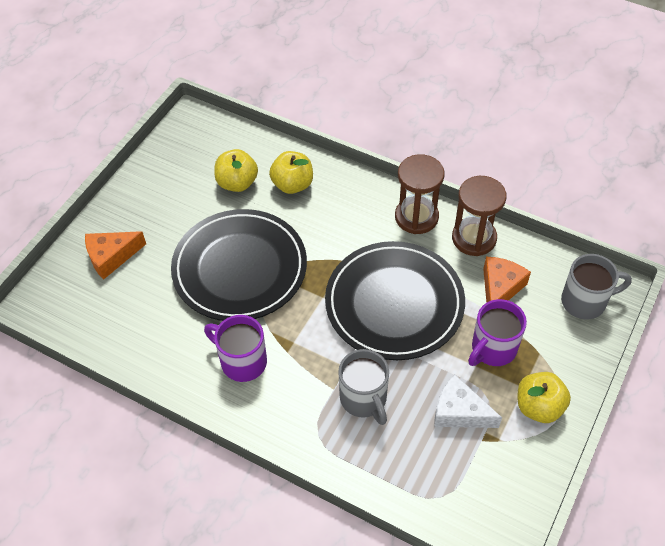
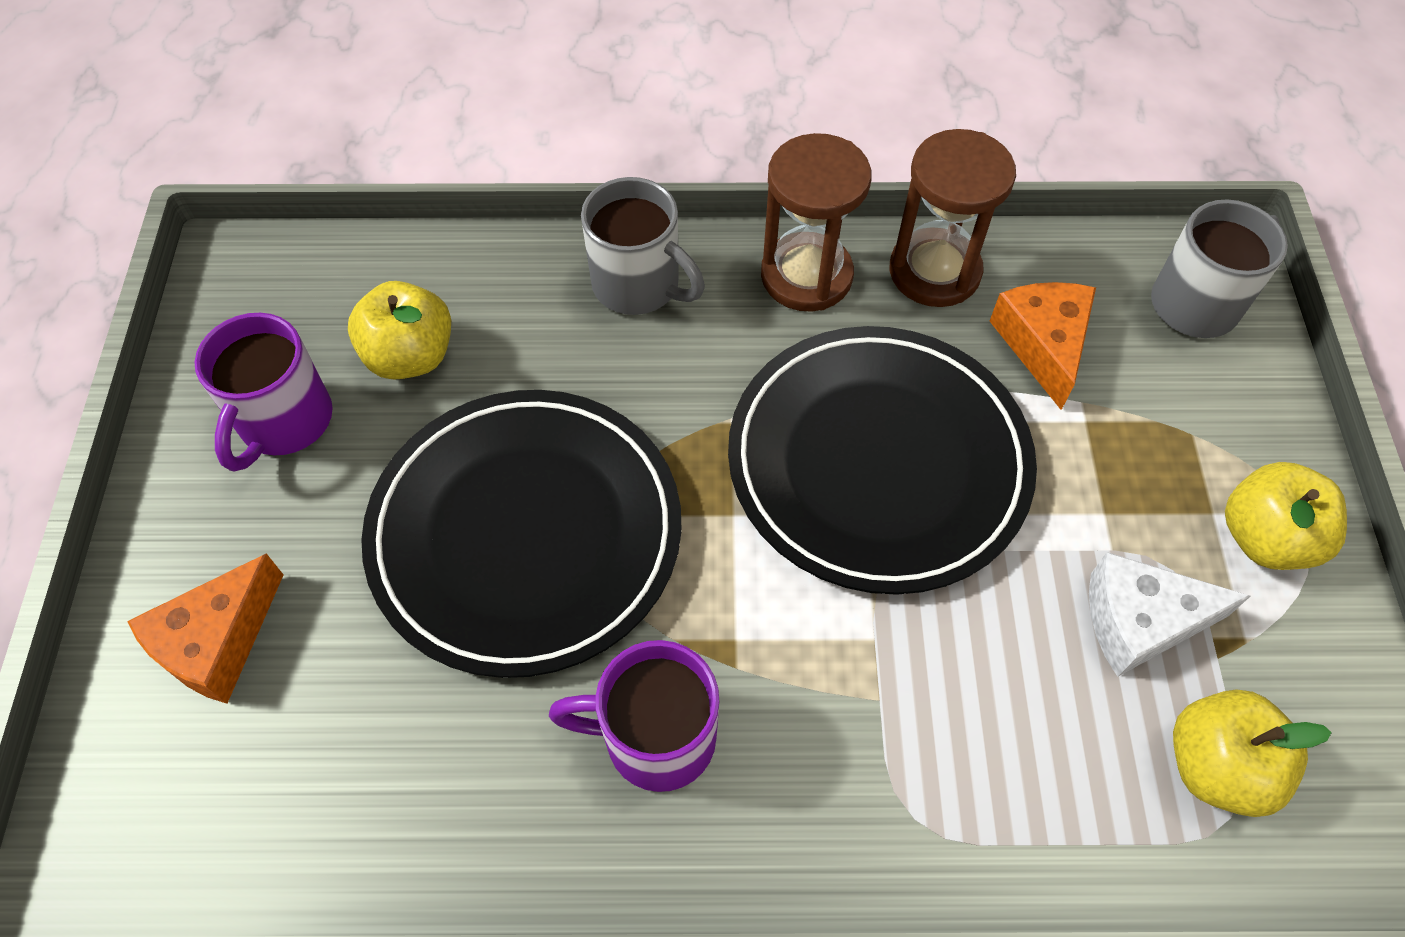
camera: 30 degrees left, 5 degrees up
yellow apple [269,151,313,194] -> yellow apple moved to [1173,689,1332,817]
grey mug [338,349,389,425] -> grey mug moved to [581,177,705,315]
purple mug [468,299,527,366] -> purple mug moved to [194,313,333,471]

